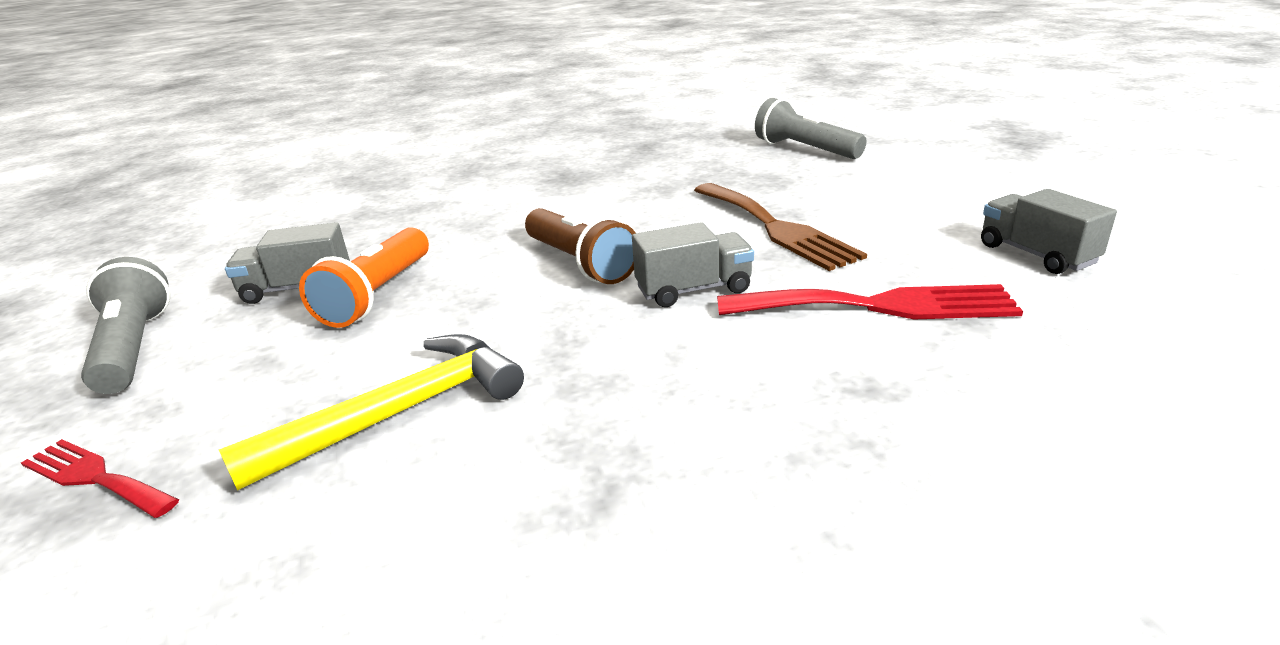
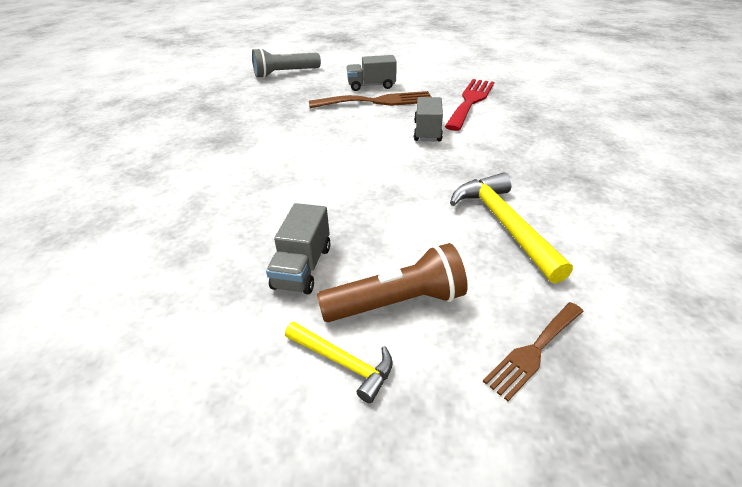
camera: 70 degrees left, 10 degrees up
red fork [21,439,179,518] -> brown fork [483,302,584,401]
grey flashlight [81,257,170,394] -> yellow hammer [285,322,393,403]
orange flashlight [299,227,429,328] -> none
brown flashlight [525,208,636,284] -> brown flashlight moved to [317,243,468,322]
grey truck [981,189,1117,274] -> grey truck moved to [347,55,397,91]

